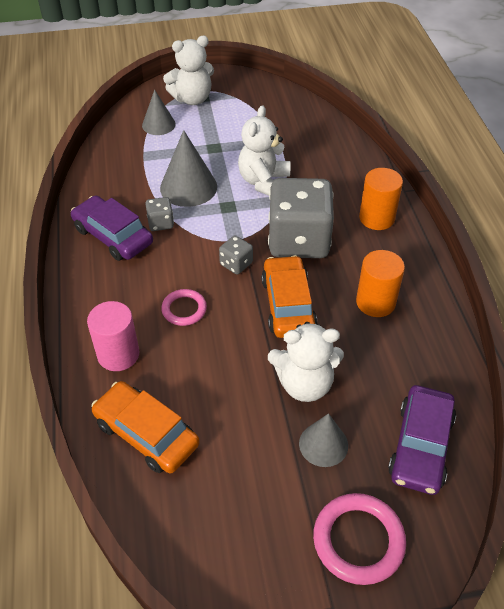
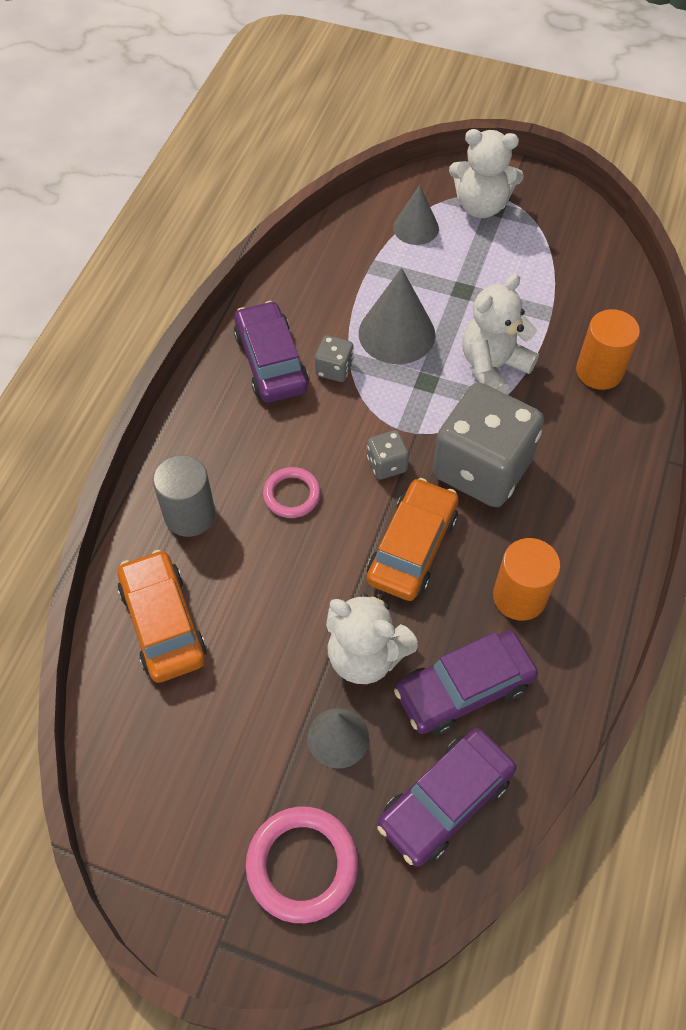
camera: 30 degrees right, 10 degrees up
pink cylinder [87,301,139,371] -> grey cylinder [153,455,215,537]
orange cylinder [359,168,403,230] -> orange cylinder moved to [576,309,640,390]
none -> purple car [394,631,538,735]

